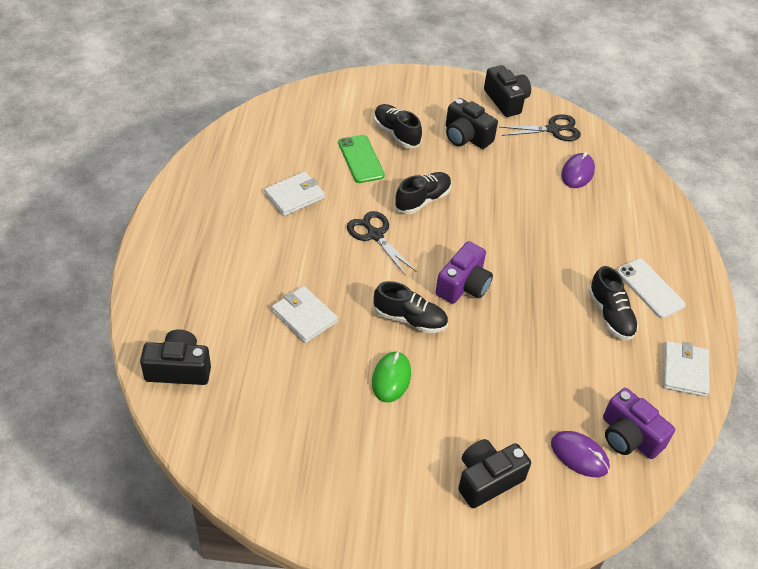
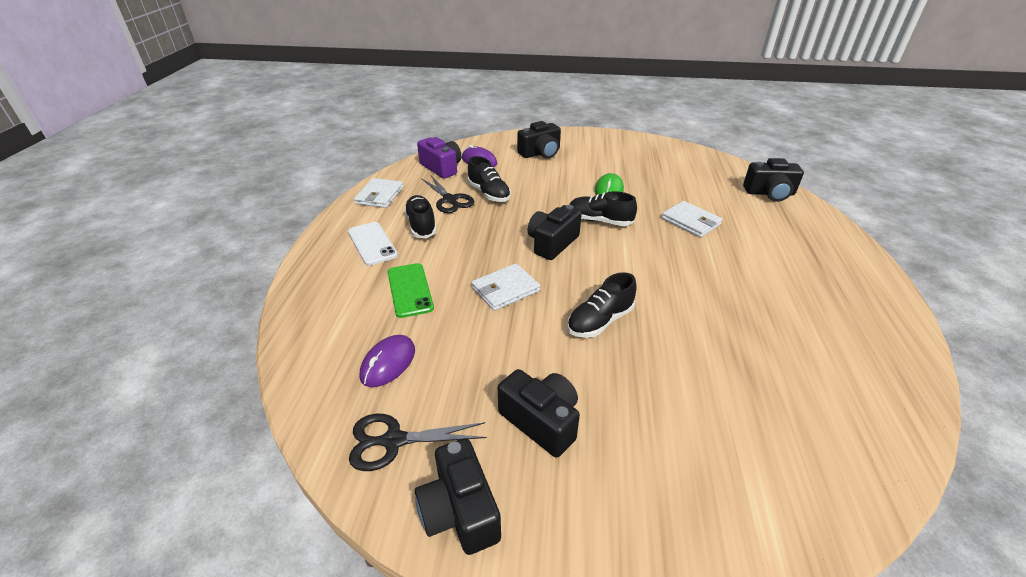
camera: 175 degrees left, 10 degrees down
white wallet [264,172,325,216] -> white wallet moved to [471,263,540,311]
green phone [338,135,385,183] -> green phone moved to [388,263,434,318]
black scissors [347,211,417,276] -> black scissors moved to [421,175,474,213]
black shoe [374,104,422,148] -> black shoe moved to [467,156,511,202]
purple camera [436,241,493,304] -> black camera [528,205,582,260]

